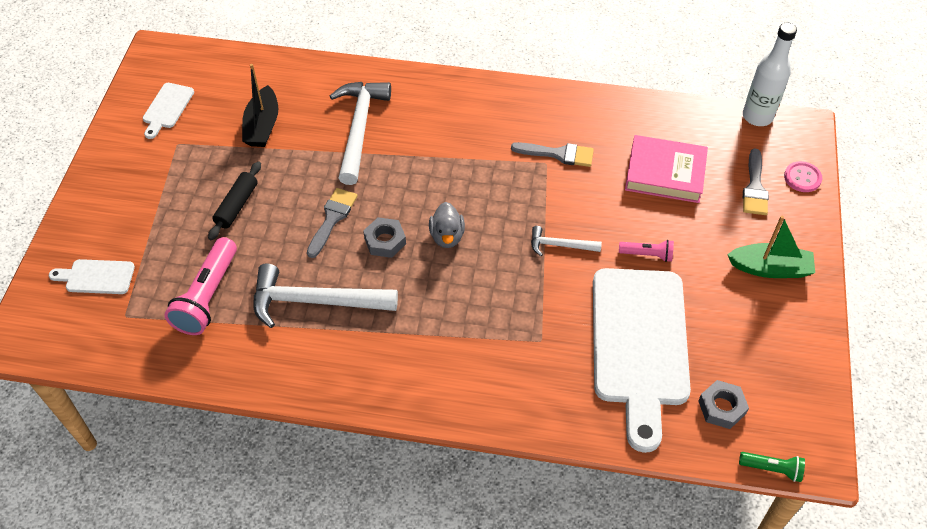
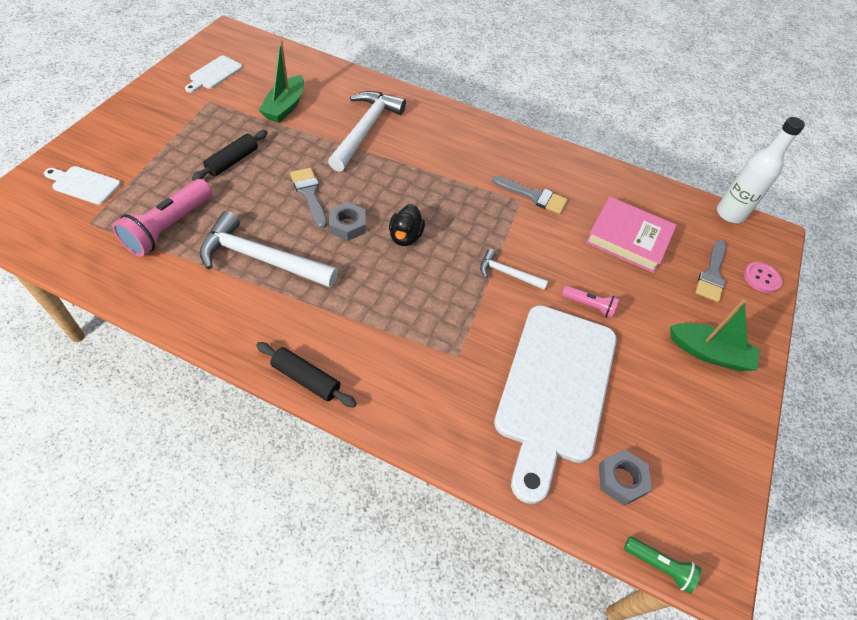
camera: 10 degrees right, 0 degrees up
black boat [242,64,278,147] -> green boat [259,39,304,123]
grey brush [307,188,358,258] -> grey brush turned 60 degrees counterclockwise [290,168,327,228]
grey duck [429,202,465,248] -> black duck [389,204,425,246]
none -> black rolling pin [256,342,357,407]

